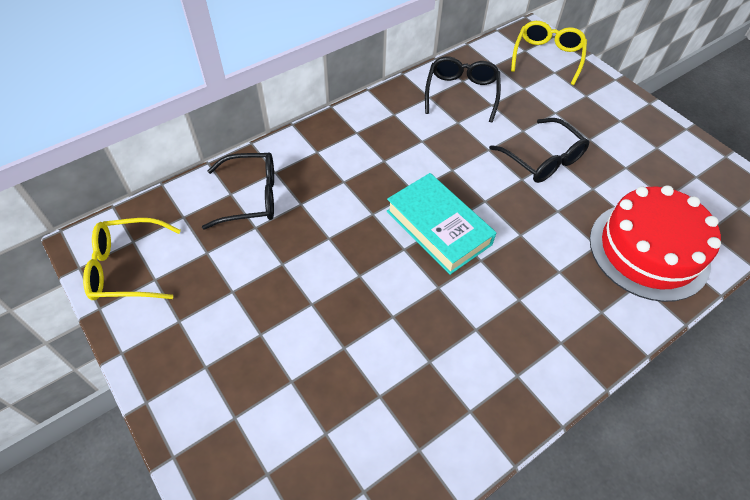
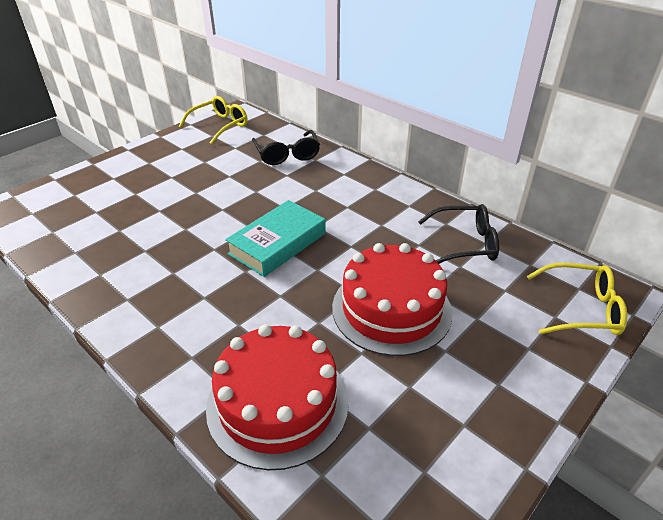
camera: 80 degrees right, 15 degrees down
yellow glasses [83,218,181,300] -> yellow glasses turned 60 degrees clockwise [179,96,248,145]
black glasses [489,118,589,183] -> red cake [332,243,452,356]

